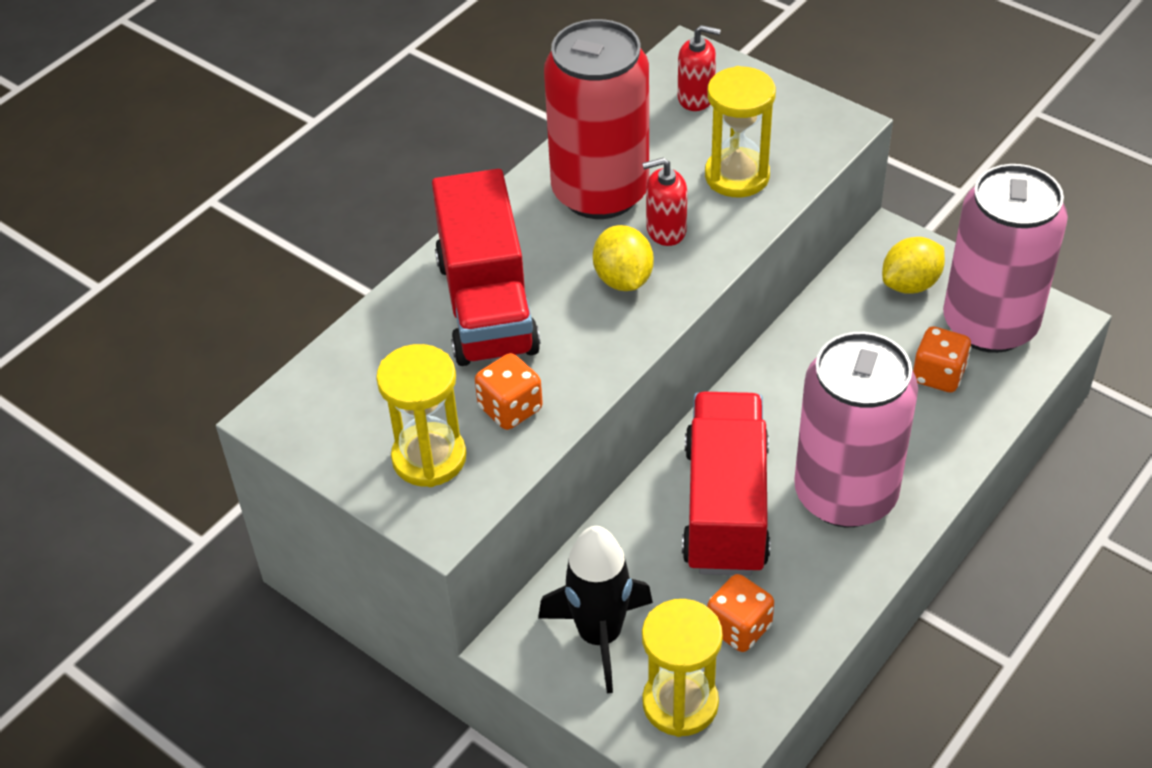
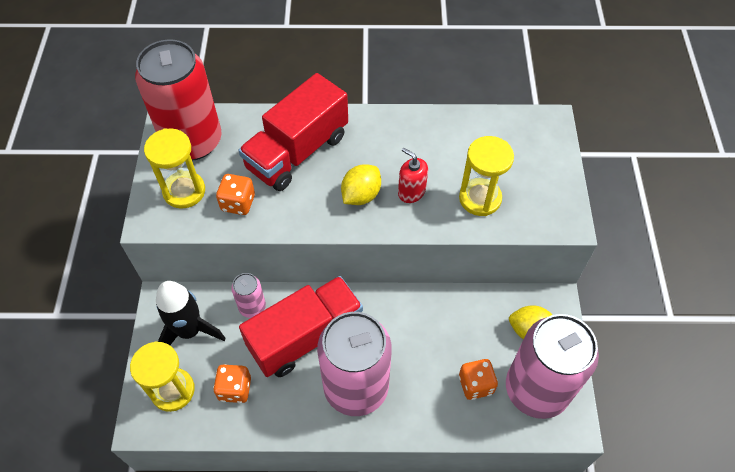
camera: 50 degrees right, 10 degrees up
red can [544,19,649,219] -> red can moved to [135,39,221,161]
red soap dispenser [678,25,721,111] -> none
none -> pink can [231,273,266,318]

